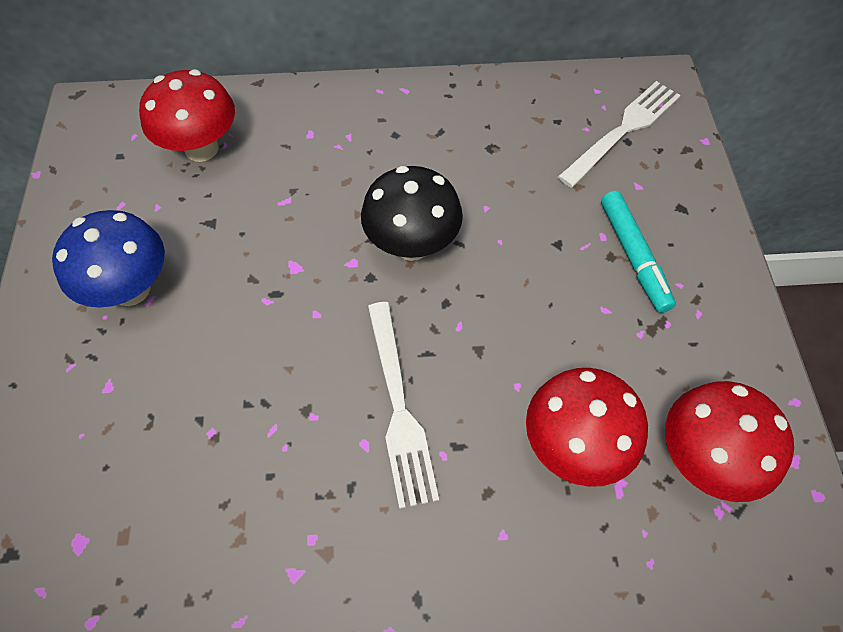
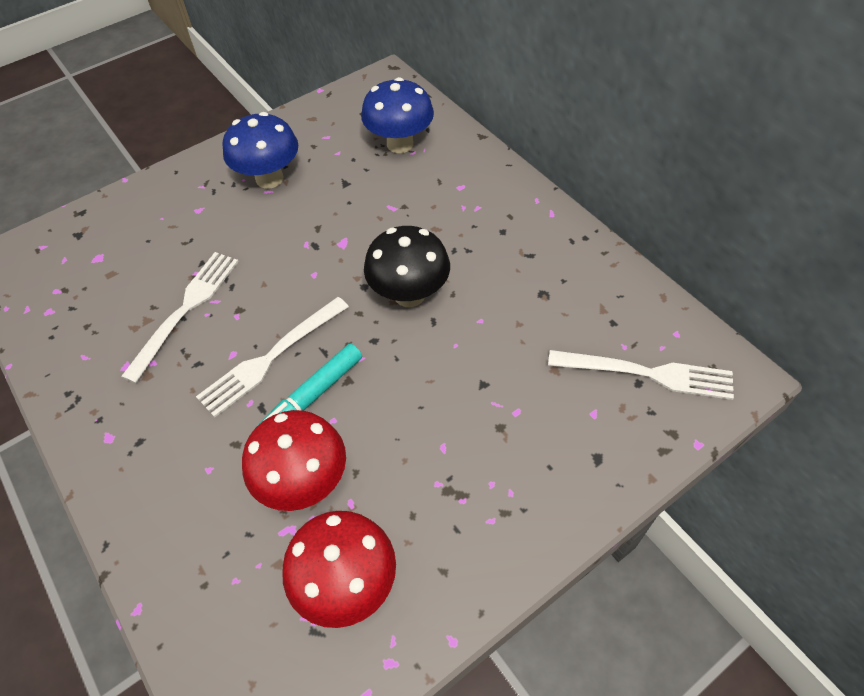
camera: 60 degrees right, 5 degrees down
red mushroom [139,69,235,162] -> blue mushroom [361,77,434,153]
turquoise marker [601,191,676,313] -> turquoise marker moved to [255,343,362,428]
none -> white fork [121,252,239,383]

